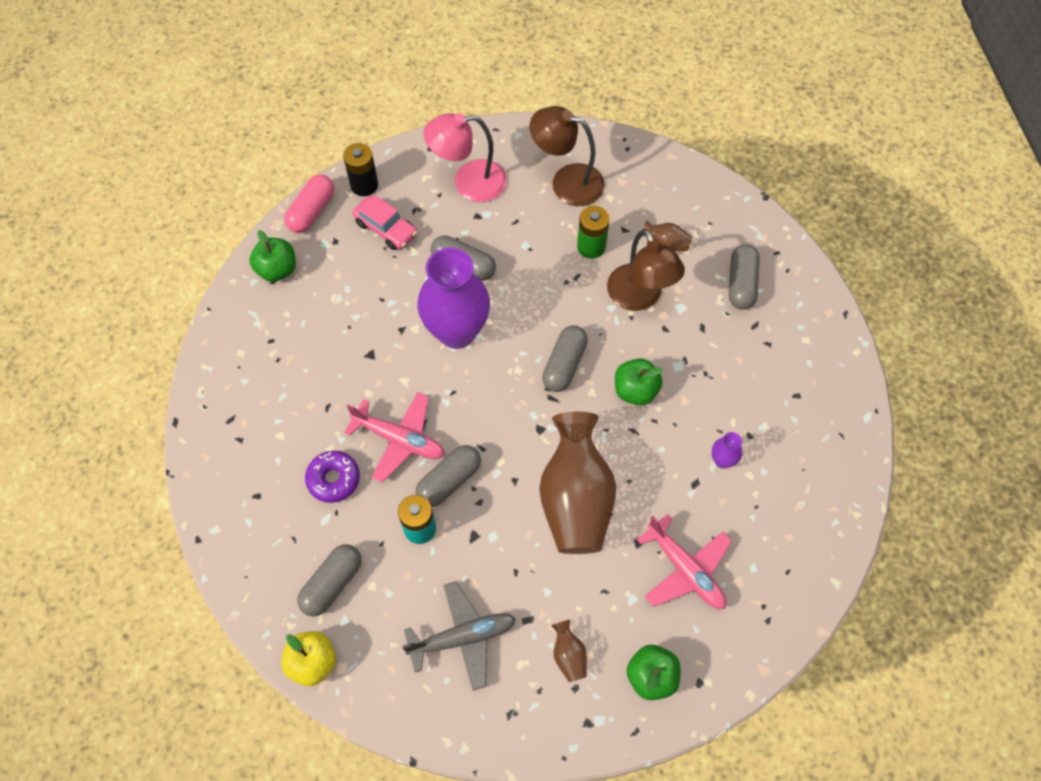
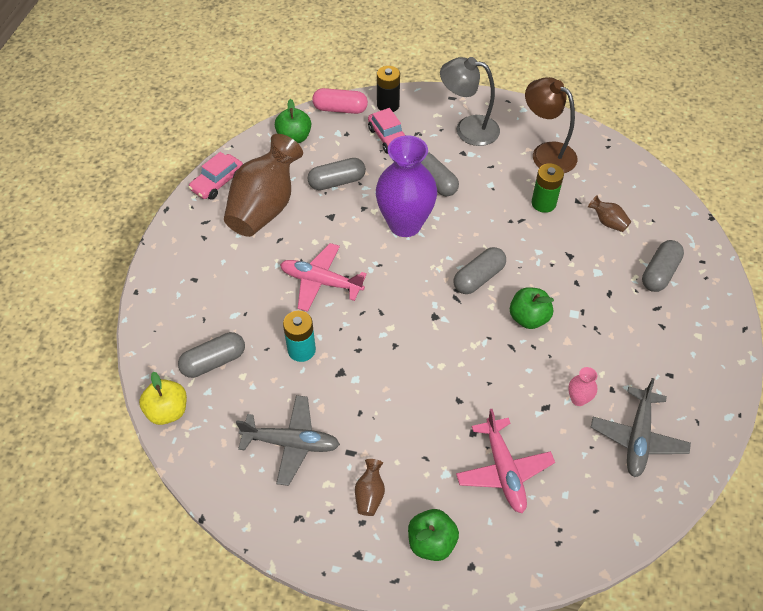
camera: 25 degrees right, 10 degrees down
pink capsule [284,174,334,233] -> pink capsule turned 45 degrees clockwise [312,88,368,114]
purple donut [305,451,360,503] -> none
pink plane [344,392,445,483] -> pink plane turned 150 degrees clockwise [280,243,367,312]
grey capsule [416,445,481,507] -> grey capsule moved to [307,158,366,190]
pink lamp [424,113,507,202] -> grey lamp [440,57,500,146]
brown vase [539,412,616,554] -> brown vase moved to [224,134,303,237]
brown lamp [607,229,685,311] -> none
purple vase [712,432,742,468] -> pink vase [568,367,597,406]
none -> pink car [188,152,243,200]
none -> grey plane [591,378,691,477]

